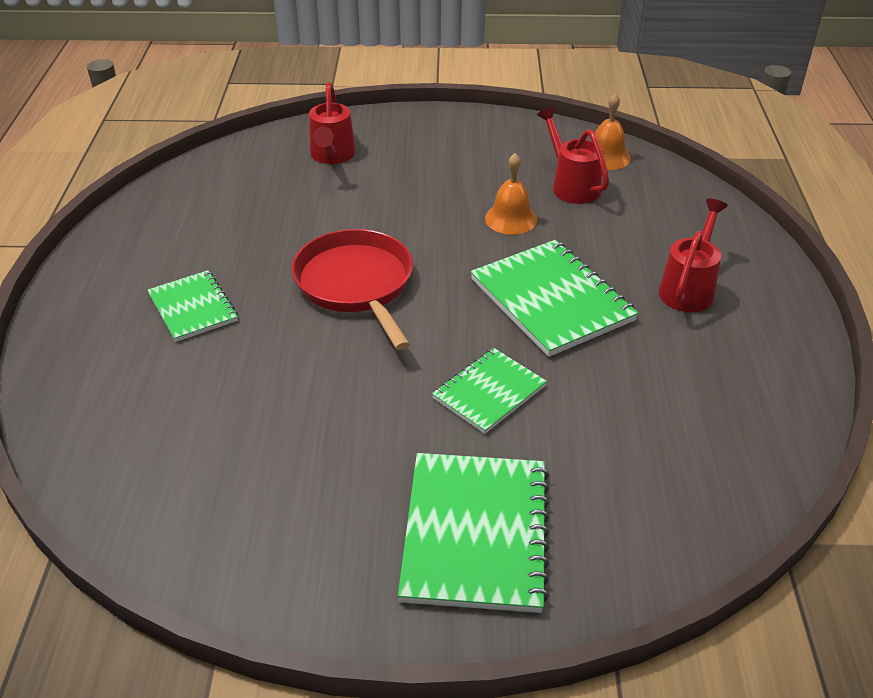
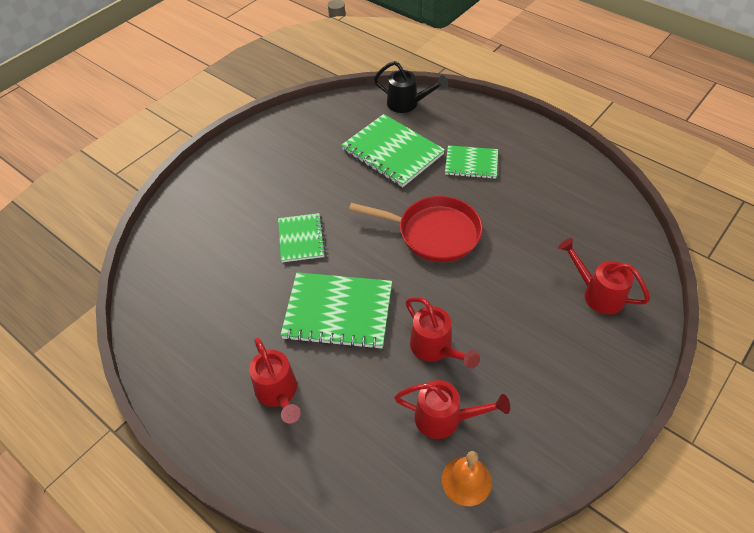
camera: 130 degrees right, 10 degrees up
green notebook [398,453,549,613] -> green notebook moved to [341,114,445,187]
orange bell [485,153,537,235] -> red watering can [406,297,480,369]
none -> black watering can [374,61,448,113]

